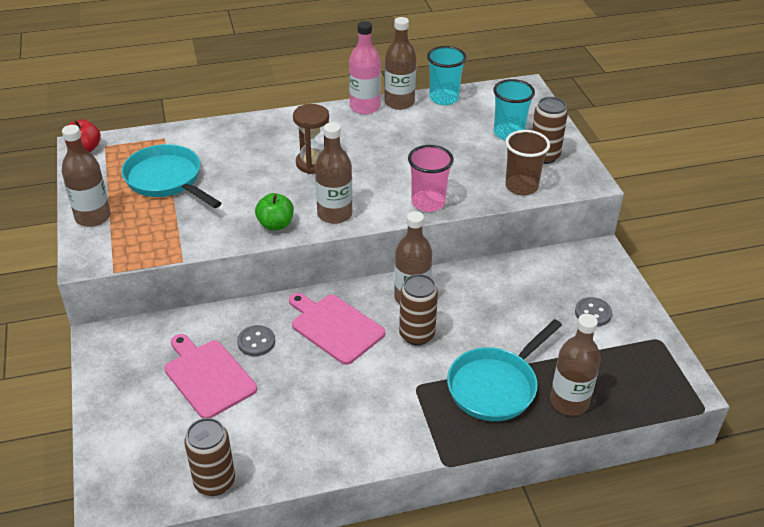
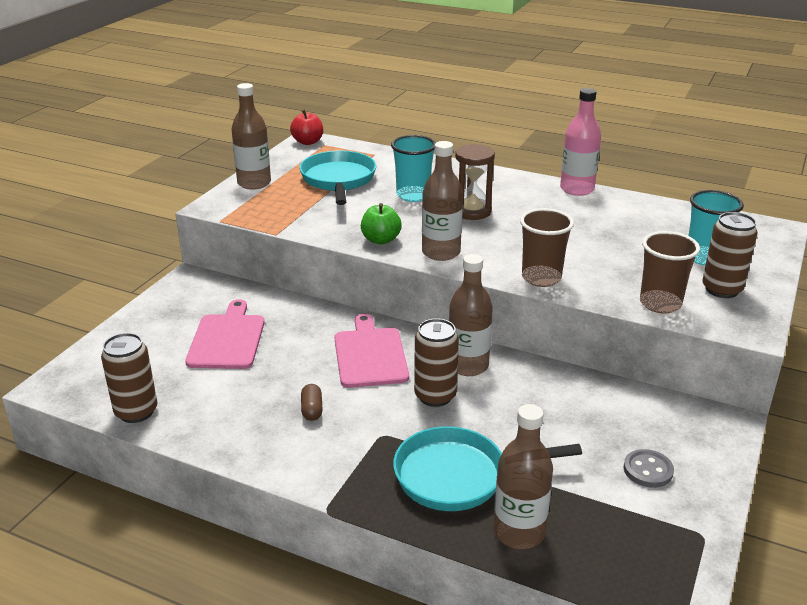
camera: 40 degrees right, 10 degrees down
grey button [237,325,275,356] -> none
brown bottle [384,17,416,110] -> none
pink cup [408,145,454,212] -> brown cup [520,208,574,287]
turquoise cup [427,46,467,105] -> turquoise cup moved to [391,135,436,202]
none -> brown capsule [301,384,322,421]

